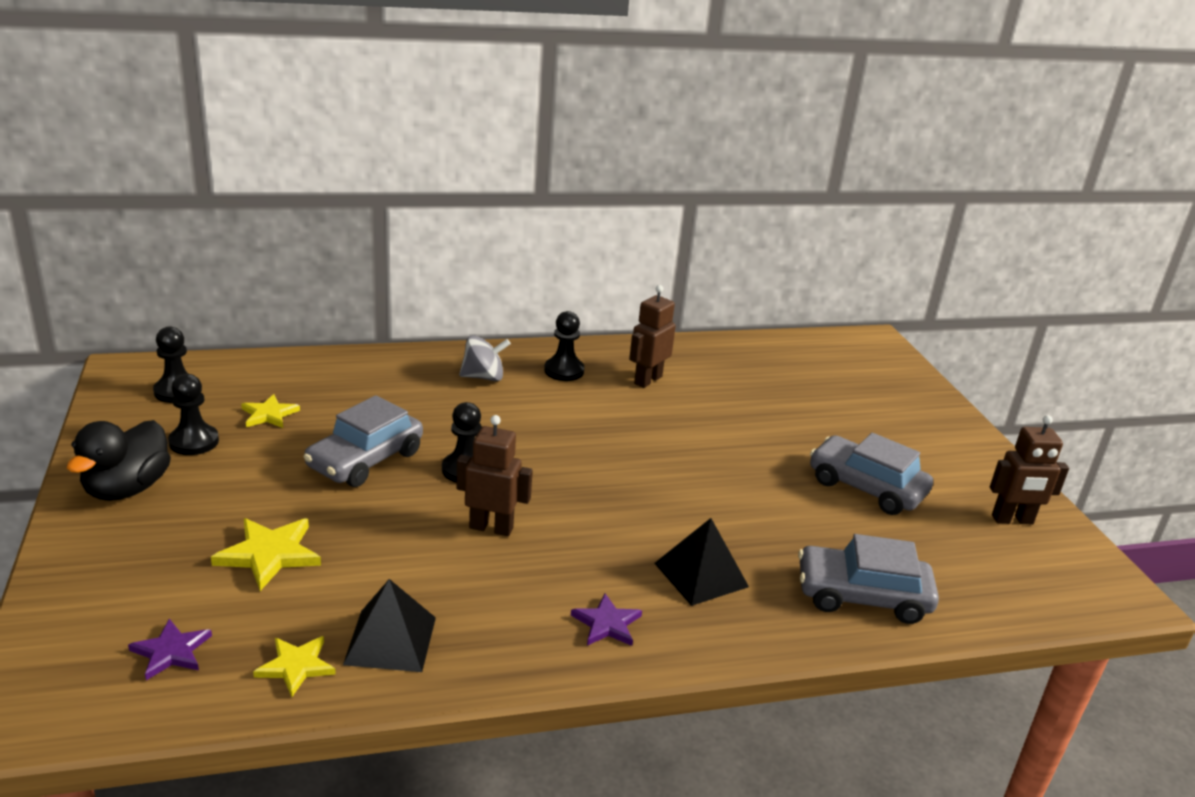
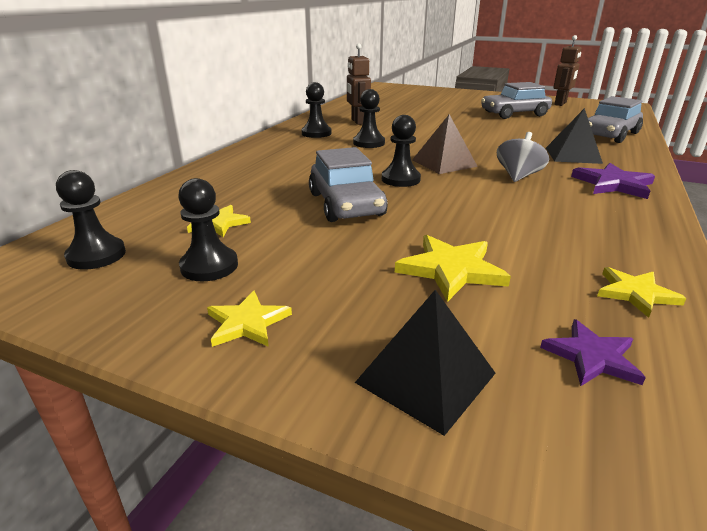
camera: 50 degrees left, 0 degrees up
black duck [67,420,171,501] -> yellow star [207,291,292,347]
black pyramid [343,579,436,672] -> black pyramid moved to [355,290,496,436]
brown robot [456,415,533,536] -> none
grey spinning top [459,335,511,381] -> grey spinning top moved to [497,132,549,182]
purple star [571,593,642,646] -> purple star [571,163,655,199], size x1.51
none -> black pawn [353,89,385,148]
none -> brown pyramid [412,114,478,174]

